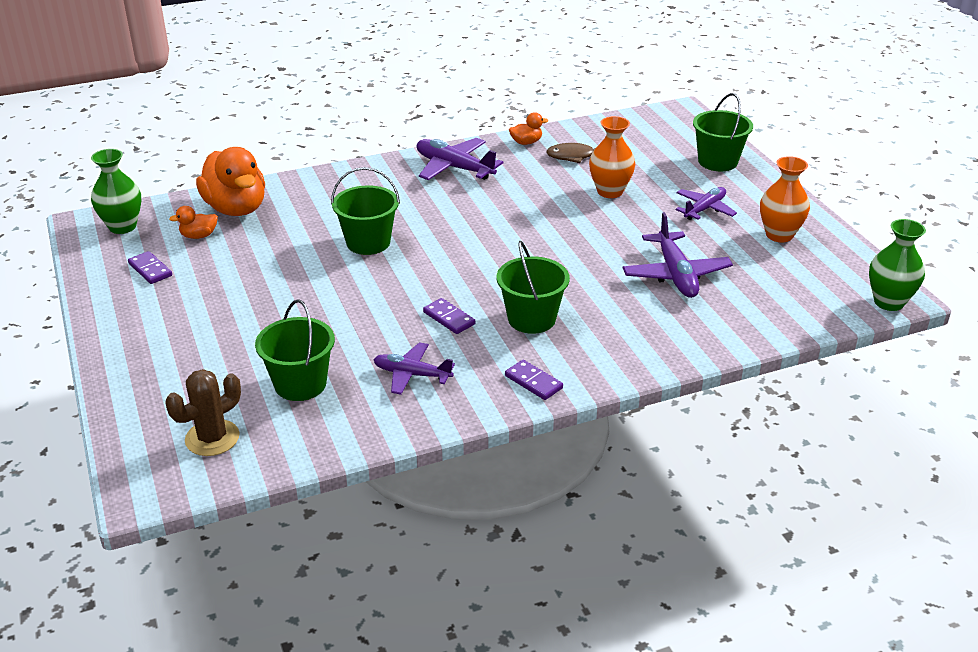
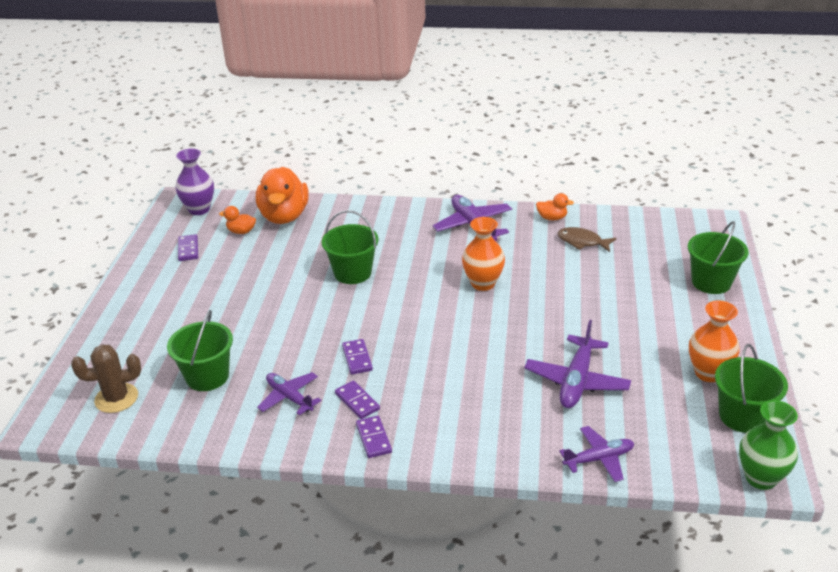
camera: 30 degrees right, 0 degrees up
green vase [91,149,141,234] -> purple vase [175,149,214,215]
green bucket [497,241,570,334] -> green bucket moved to [715,344,788,433]
orange vase [589,116,635,198] -> orange vase moved to [462,217,505,291]
purple plane [676,187,737,220] -> purple plane moved to [559,426,634,482]
none -> purple domino [335,381,380,419]

